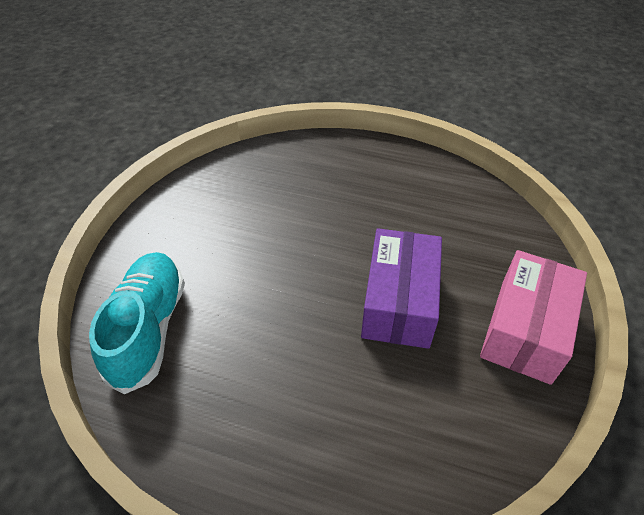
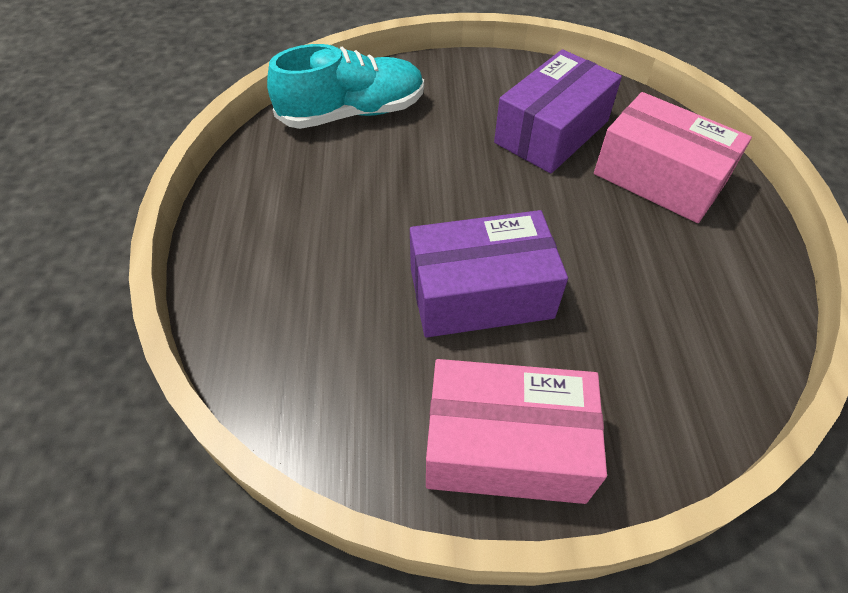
camera: 70 degrees right, 5 degrees up
none -> purple box [494,49,622,173]
none -> pink box [594,92,752,223]

